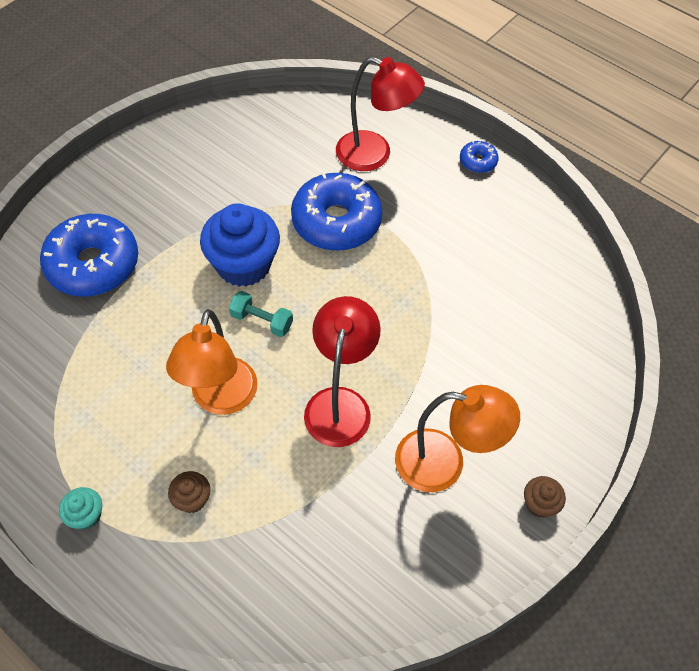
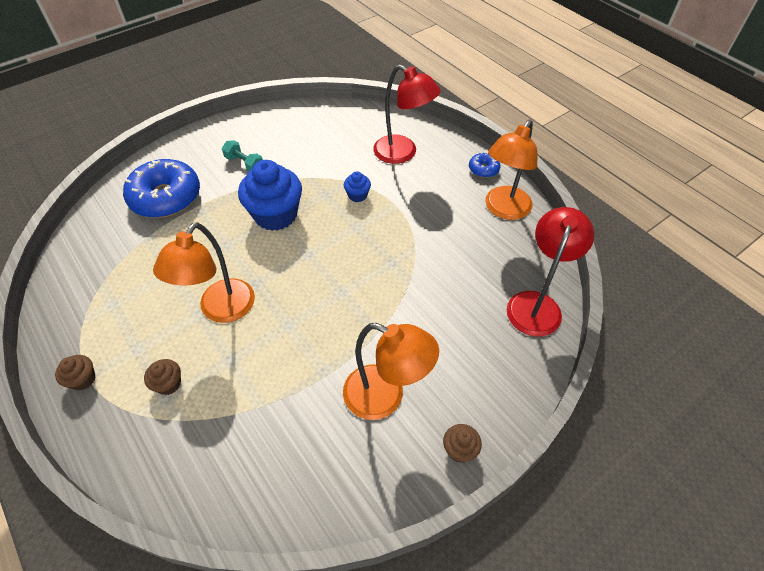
camera: 15 degrees right, 5 degrees down
turquoise cupcake [59,487,102,530] -> brown cupcake [55,355,95,391]
turquoise dumbbell [229,291,293,337] -> turquoise dumbbell moved to [222,140,263,172]
blue donut [291,172,383,251] -> blue cupcake [344,171,371,202]
red lamp [304,296,381,447] -> red lamp moved to [507,207,594,337]
none -> orange lamp [485,120,537,220]

